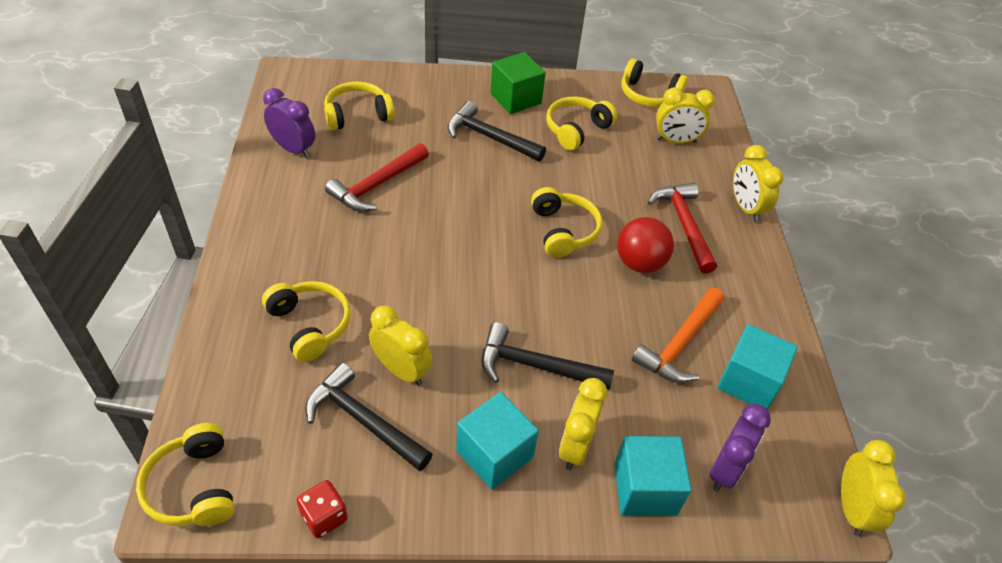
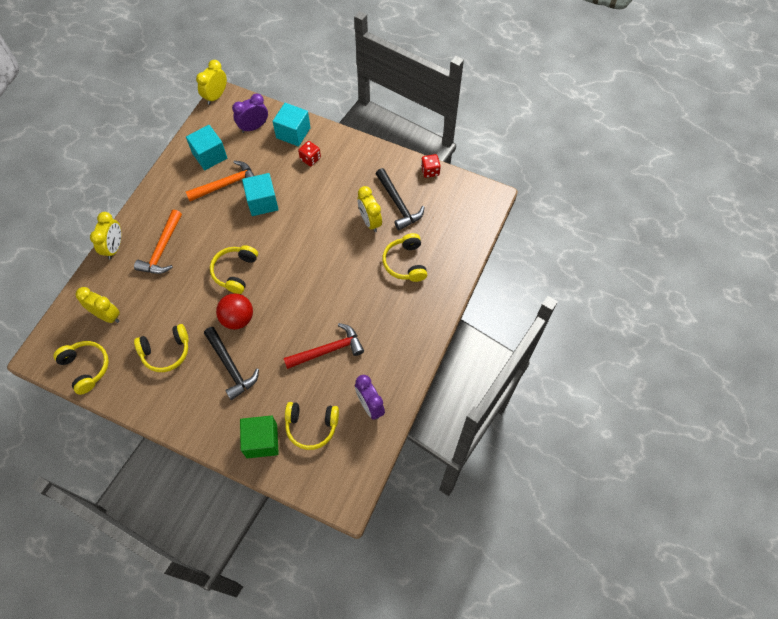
camera: 150 degrees left, 15 degrees up
yellow headphones [136,423,235,526] -> none
turquoise cube [456,392,539,490] -> turquoise cube moved to [242,173,279,216]
black hammer [481,322,614,390] -> none
green cube [490,52,546,114] -> green cube moved to [240,415,279,458]
yellow clock [559,378,607,470] -> red dice [298,141,321,166]
red ball [617,217,674,273] -> red ball moved to [216,293,253,330]
red hammer [648,183,717,274] -> orange hammer [134,210,182,274]

